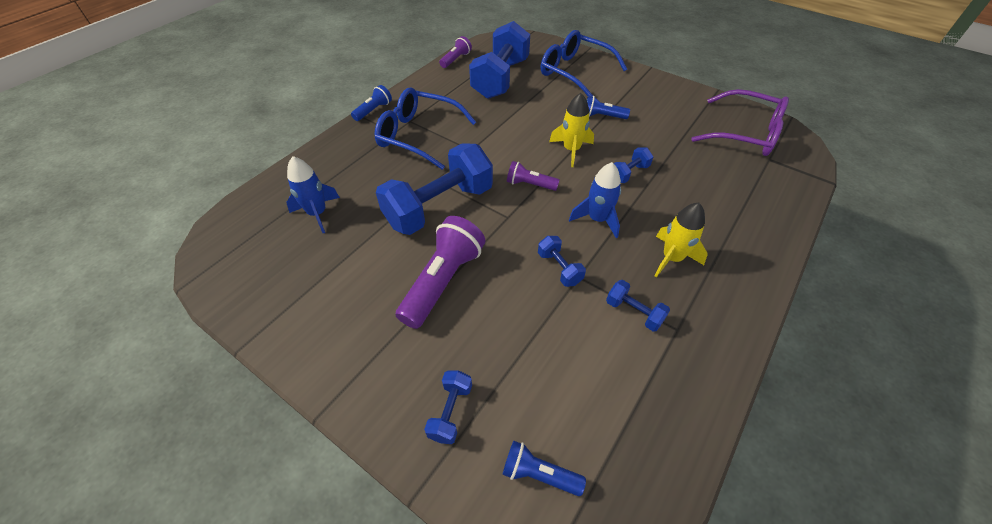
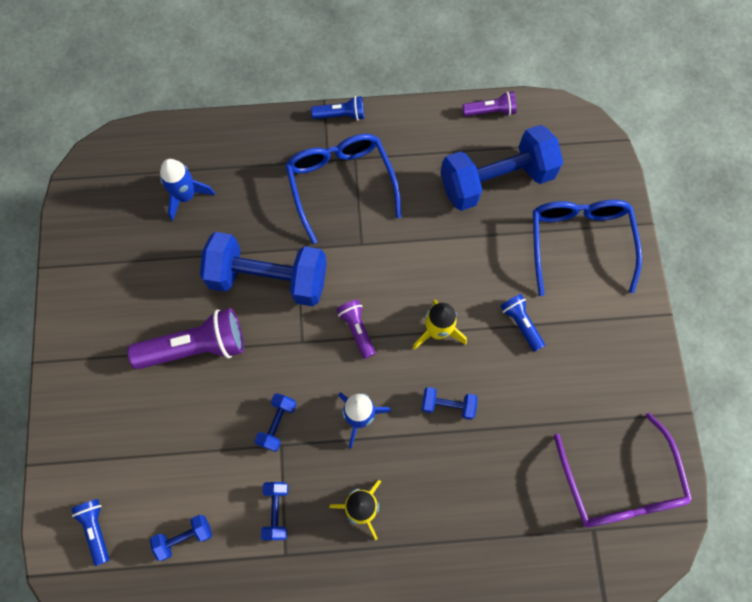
camera: 50 degrees right, 20 degrees up
blue dumbbell [424,370,472,444] -> blue dumbbell moved to [150,515,212,561]

